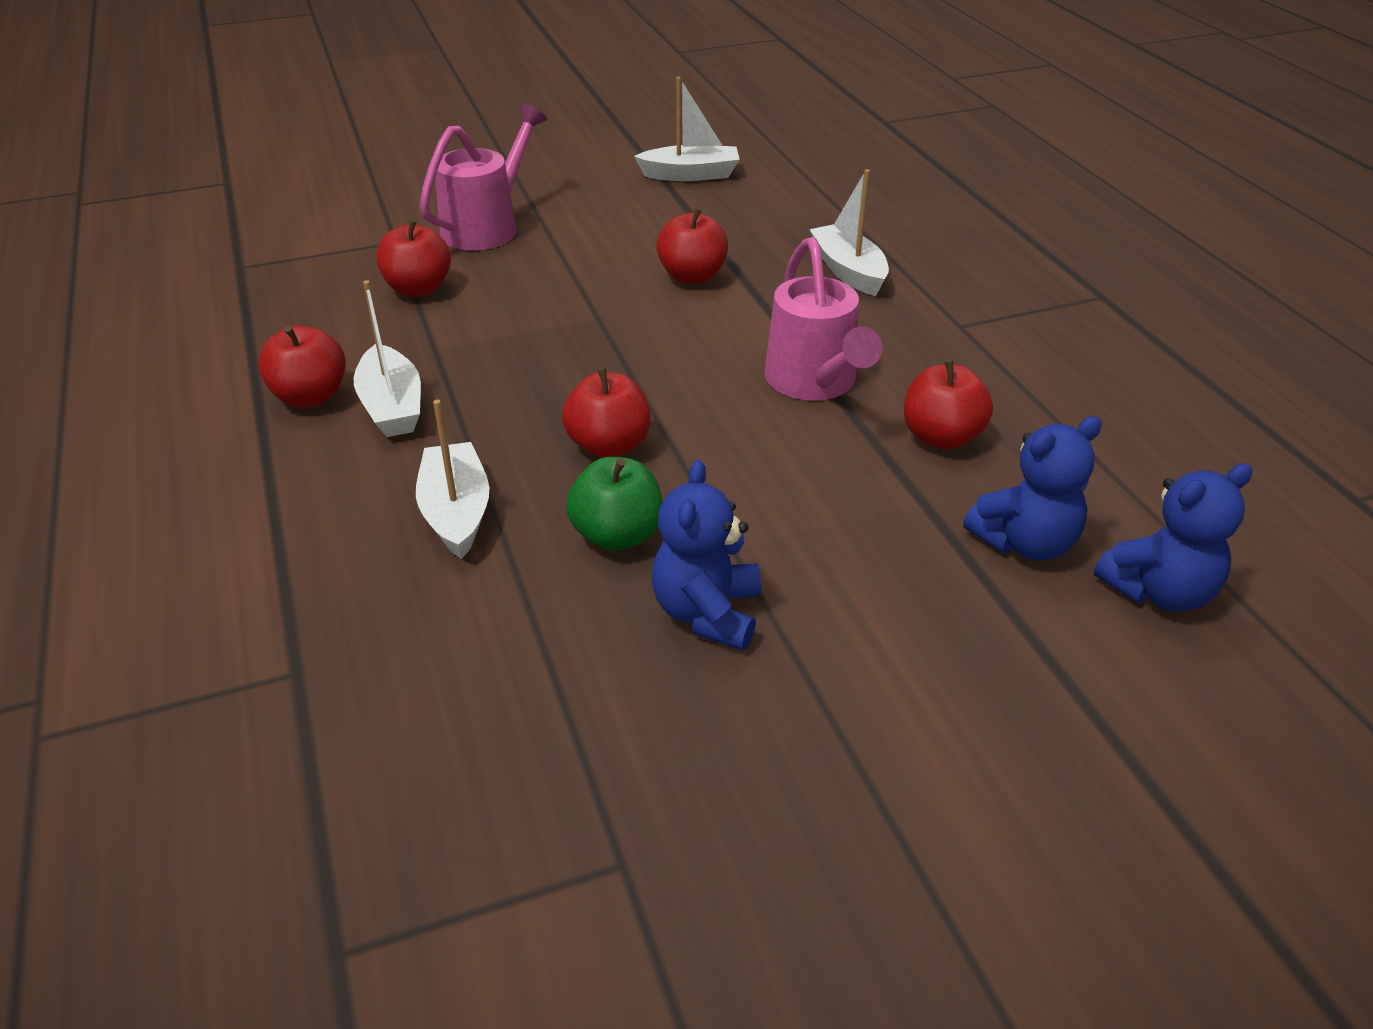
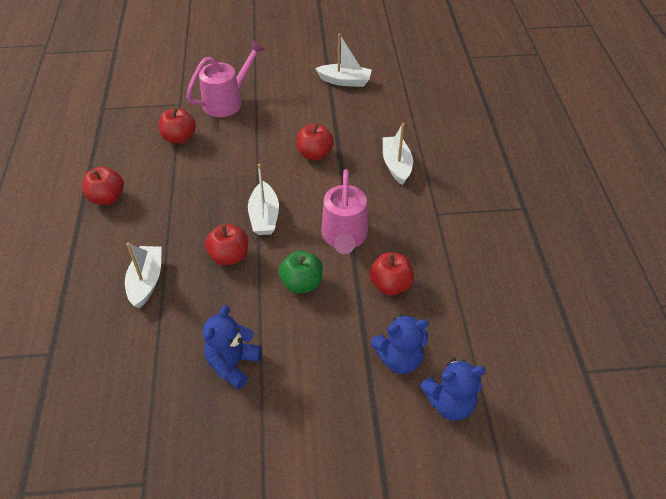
camera: 15 degrees right, 10 degrees up
white boat [354,280,421,437] -> white boat moved to [248,164,279,235]
green apple [566,457,663,551] -> green apple moved to [279,250,323,294]

